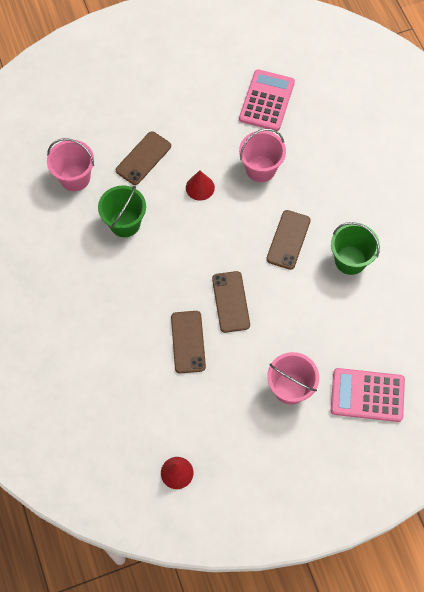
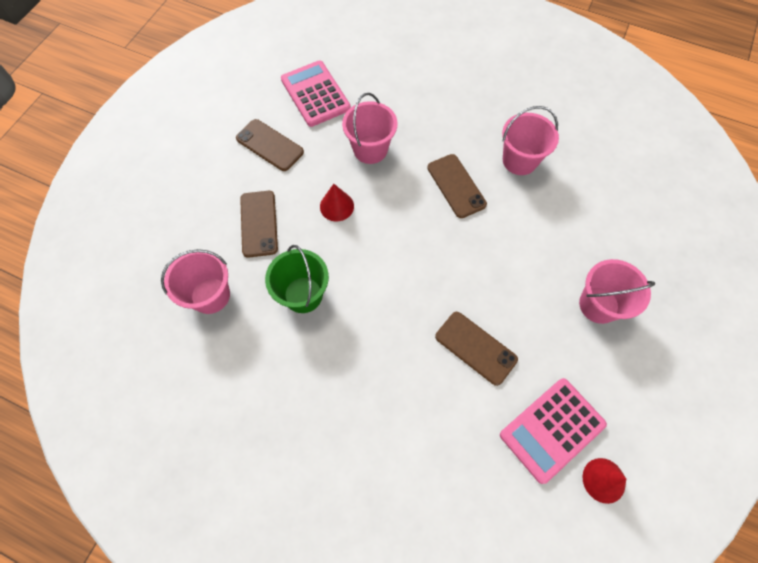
camera: 45 degrees left, 0 degrees up
brown phone [212,271,250,333] -> brown phone moved to [236,119,304,171]
green bucket [331,222,380,275] -> pink bucket [502,106,559,175]
pink calculator [331,368,405,422] -> pink calculator moved to [500,378,607,484]

